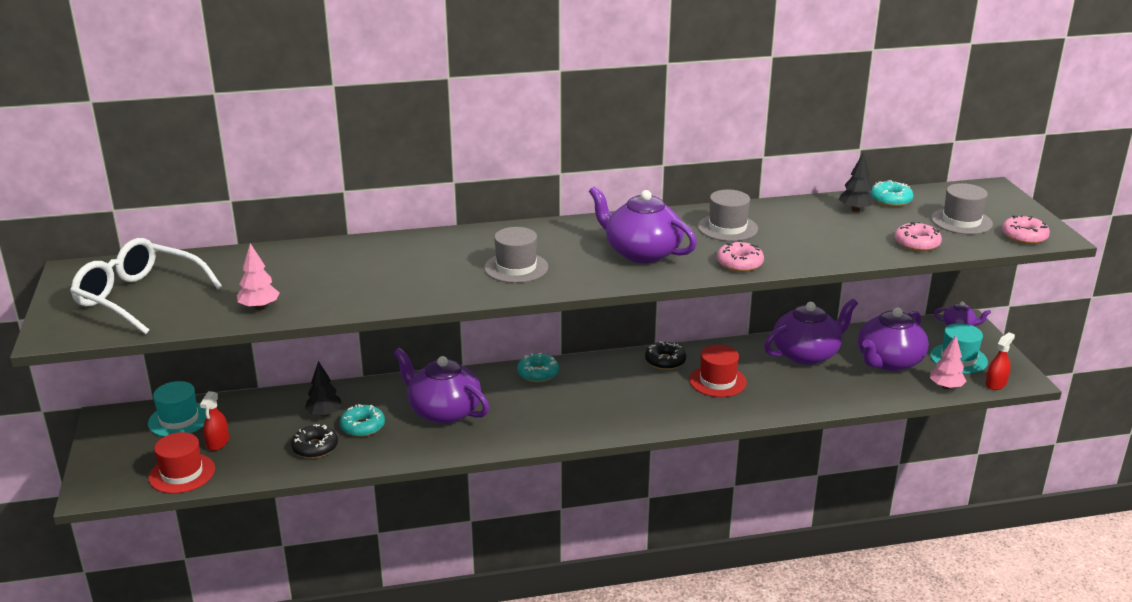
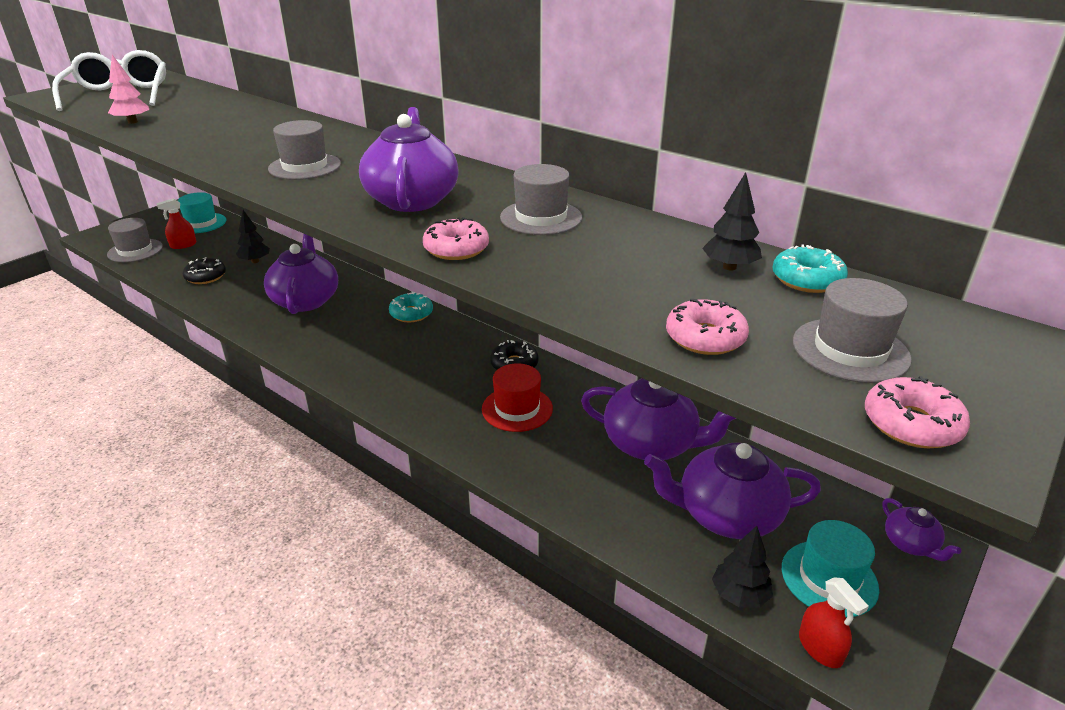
camera: 50 degrees right, 5 degrees up
red hat [149,432,215,494] -> grey hat [107,218,163,263]
turquoise donut [340,404,385,437] -> none
pink tree [930,335,966,389] -> black tree [712,526,773,607]
red spray bottle [985,332,1015,390] -> red spray bottle turned 60 degrees clockwise [799,577,869,668]

